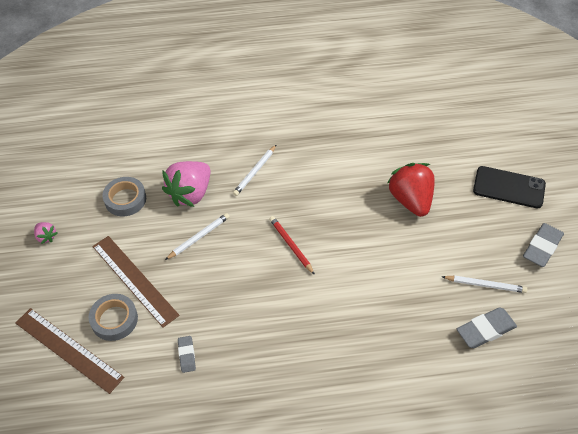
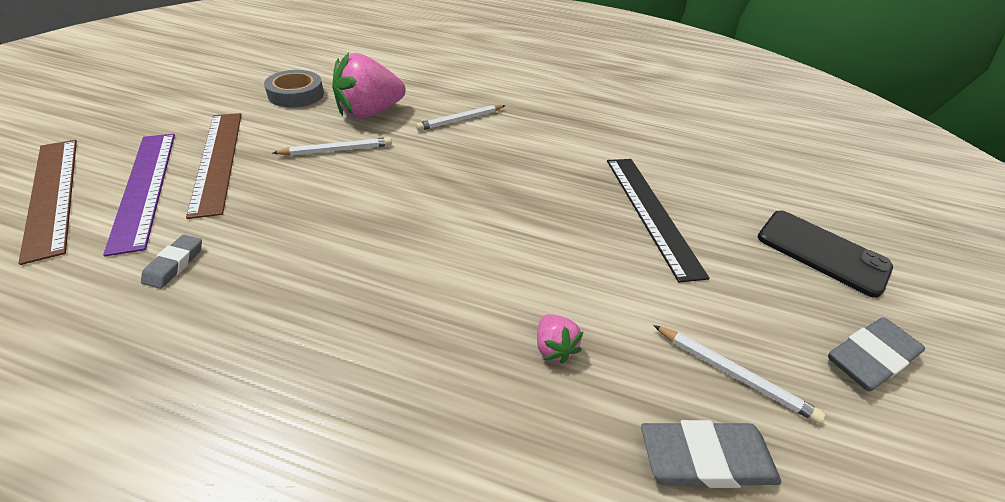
camera: 20 degrees right, 10 degrees down
pink strawberry [34,222,57,244] -> pink strawberry moved to [537,314,583,364]
grey tape [89,294,138,341] -> purple ruler [103,134,175,257]
red pencil [269,216,315,275] -> none
red strawberry [387,163,435,217] -> black ruler [607,159,710,283]

